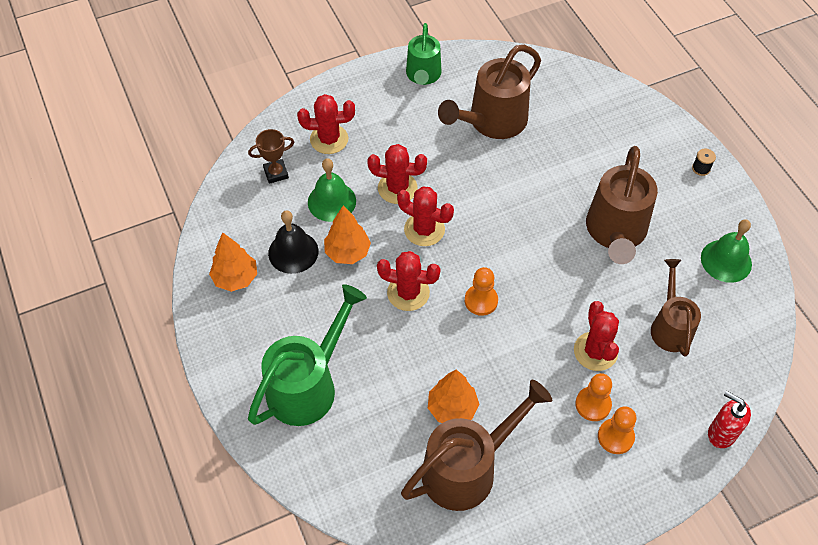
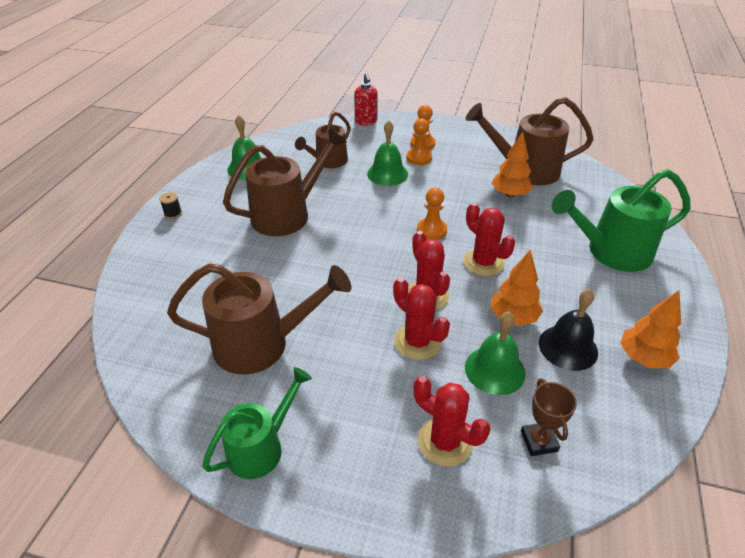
camera: 140 degrees left, 15 degrees down
brown trophy [248,129,294,184] -> brown trophy turned 60 degrees clockwise [521,379,577,456]
red cactus [574,301,619,371] -> green bell [367,120,408,186]

